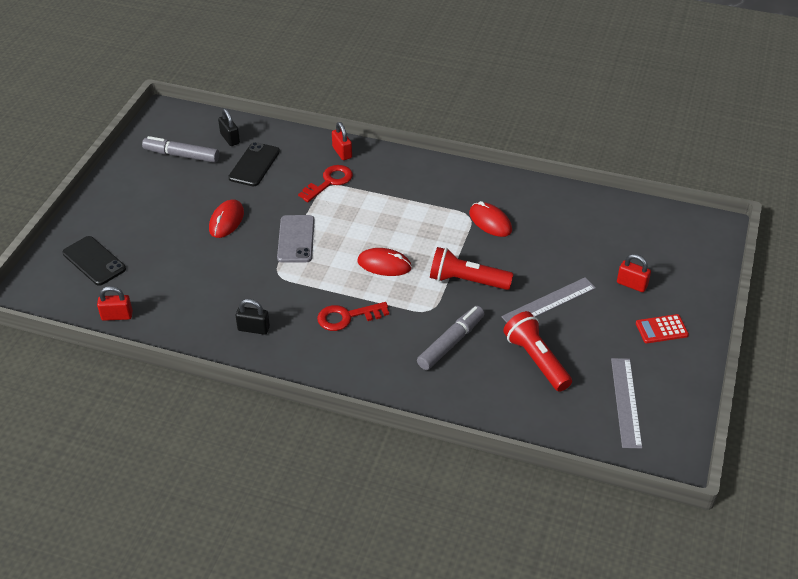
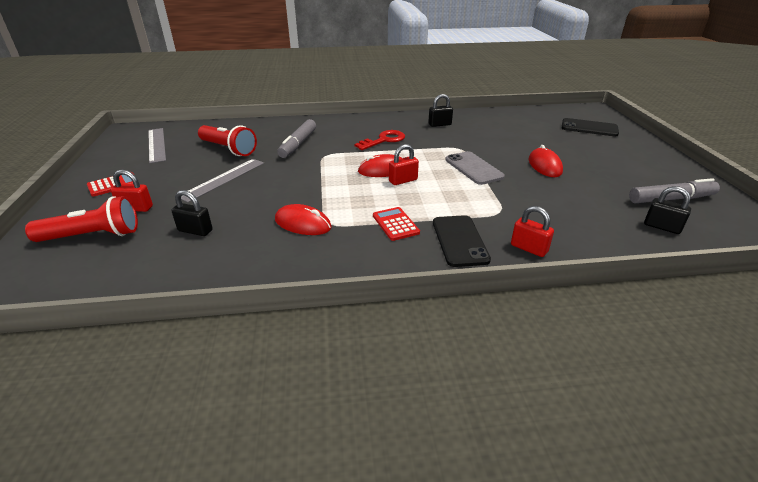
camera: 155 degrees right, 10 degrees down
red padlock [97,286,133,321] -> red padlock moved to [389,144,419,185]
black phone [228,142,280,186] -> black phone moved to [433,215,491,267]
red key [298,165,353,202] -> none
red flashlight [430,247,513,290] -> red flashlight moved to [25,196,138,242]
none -> black padlock [171,190,213,236]
none -> red calculator [373,207,420,241]

